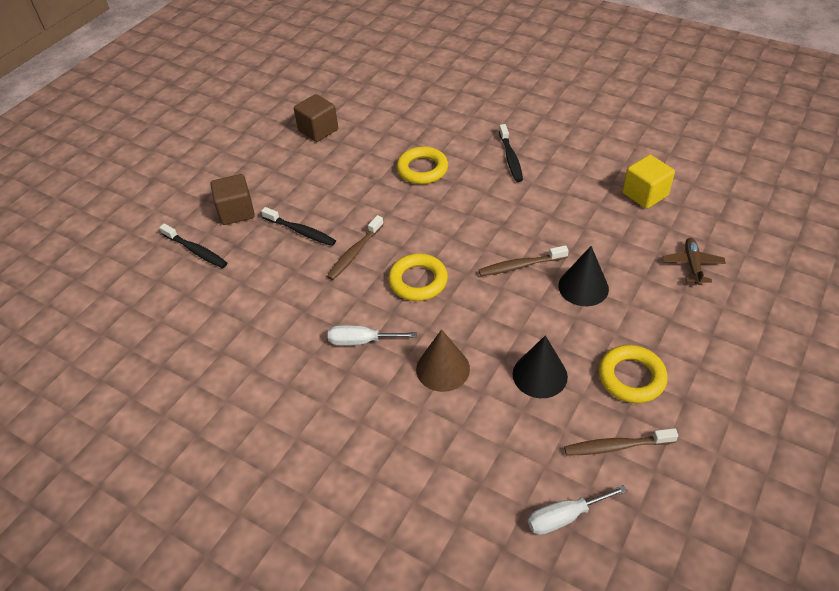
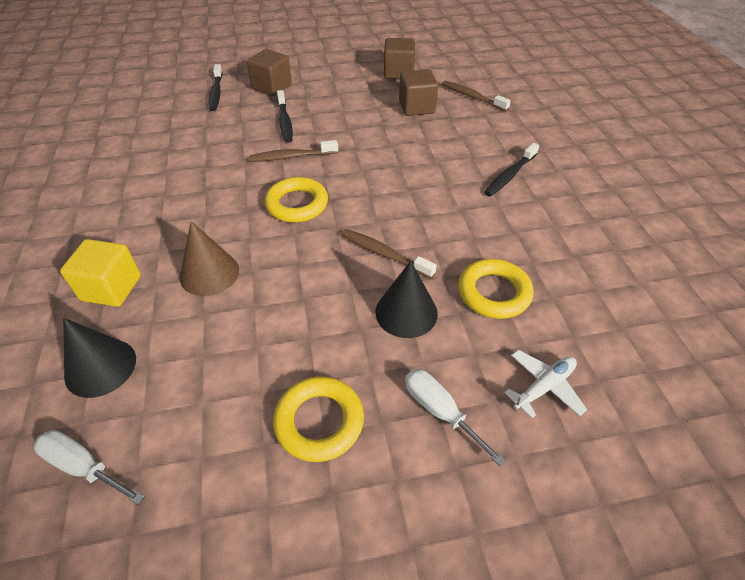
camera: 45 degrees right, 0 degrees up
white screwdriver [328,325,417,346] -> white screwdriver moved to [405,369,506,466]
yellow ring [397,147,448,184] -> yellow ring moved to [458,259,533,319]
black cone [513,335,568,398] -> black cone moved to [63,318,136,398]
brown toothbrush [564,428,678,456] -> brown toothbrush moved to [442,81,511,112]
yellow cube [622,155,675,209] -> yellow cube moved to [60,239,141,307]
brown plane [662,238,726,285] -> white plane [504,350,587,418]
none -> brown cube [399,69,438,116]

